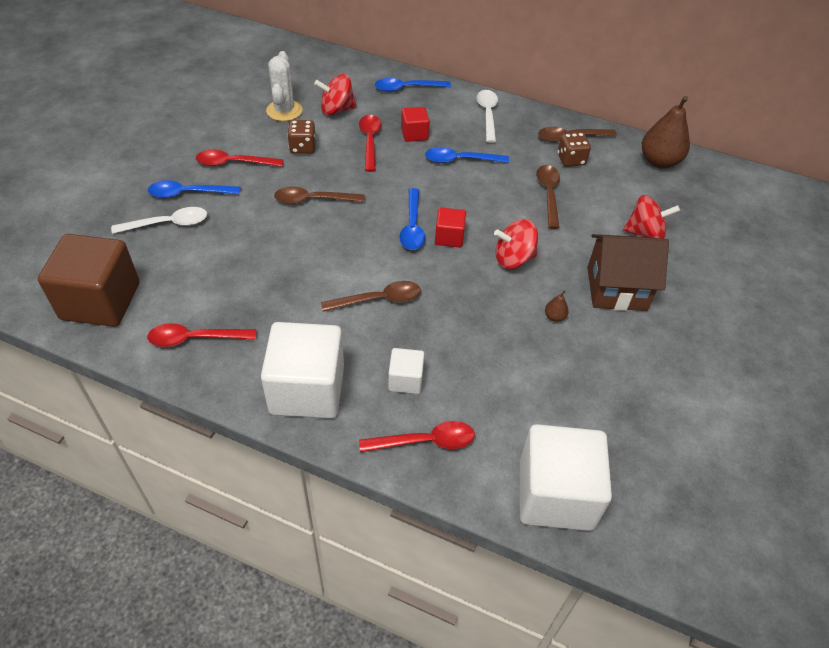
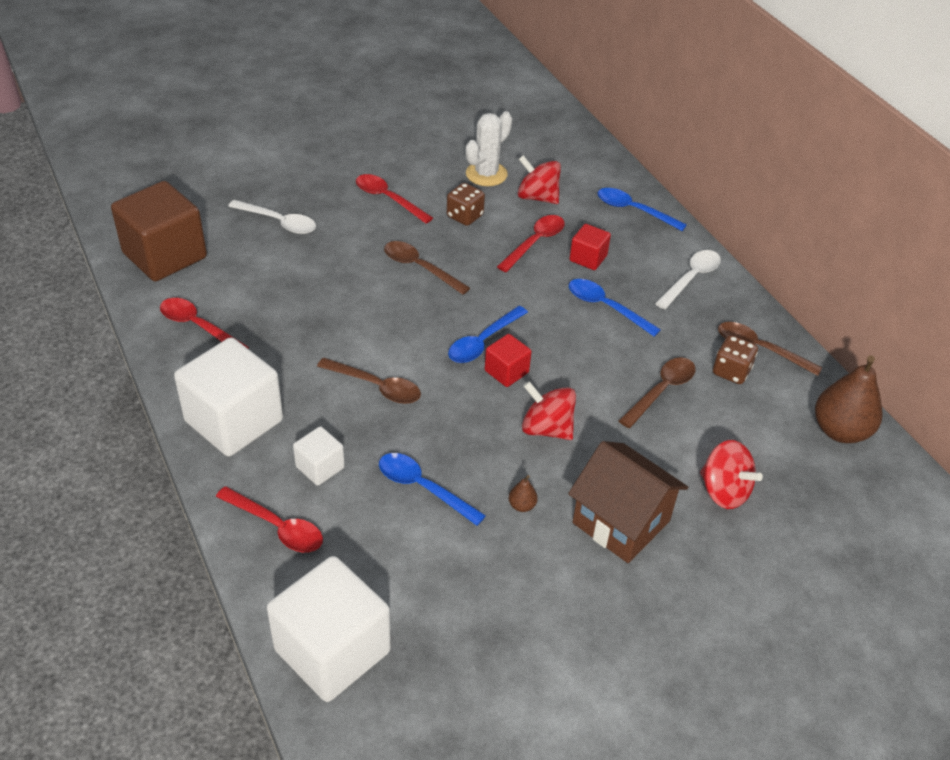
camera: 40 degrees right, 5 degrees down
blue spoon [148,180,240,198] -> blue spoon moved to [379,453,486,526]

